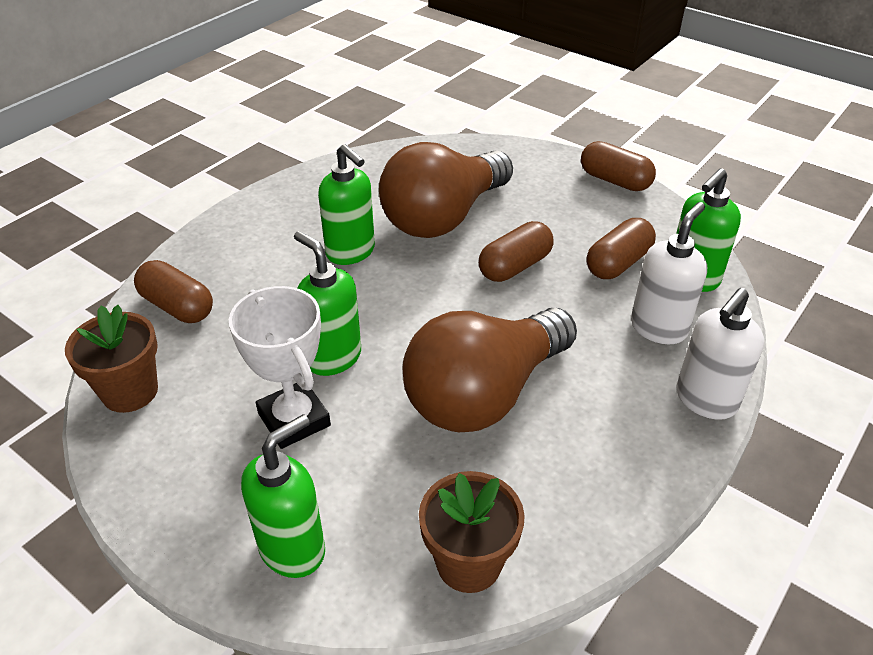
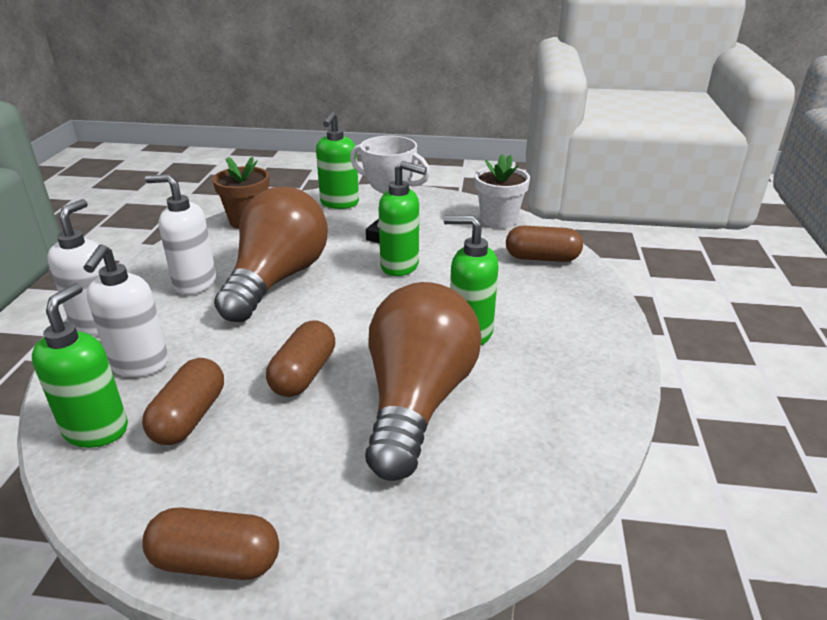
camera: 150 degrees right, 10 degrees down
brown flower pot [65,305,158,413] -> white flower pot [475,153,530,228]
none -> white soap dispenser [145,174,216,295]

